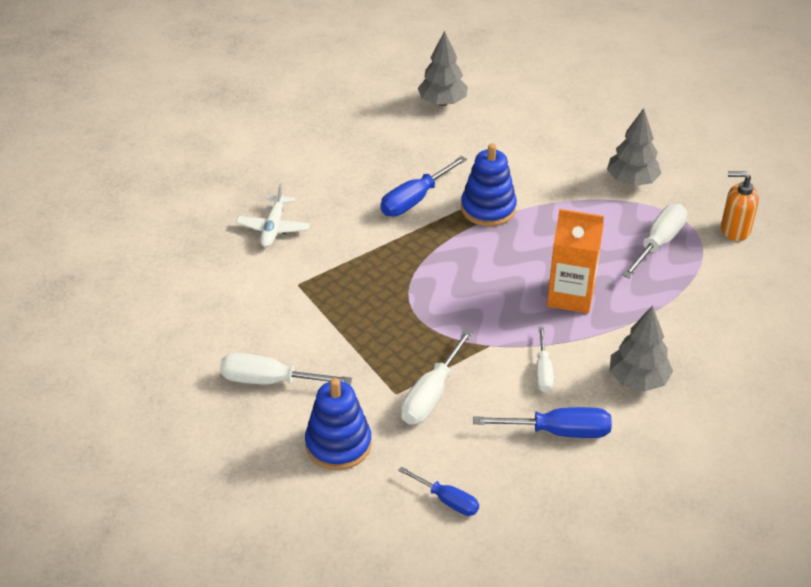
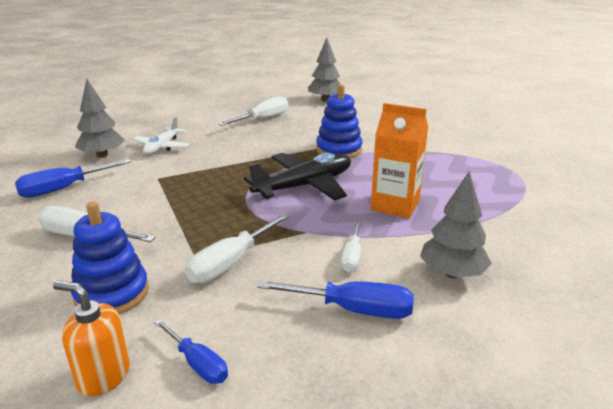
camera: 10 degrees right, 15 degrees down
blue screwdriver [380,156,467,217] -> blue screwdriver moved to [15,159,131,198]
grey tree [607,108,662,186] -> grey tree moved to [75,79,124,158]
white screwdriver [622,204,687,278] -> white screwdriver moved to [218,96,288,126]
orange soap dispenser [721,171,759,241] -> orange soap dispenser moved to [53,280,130,397]
none -> black plane [244,153,351,201]

